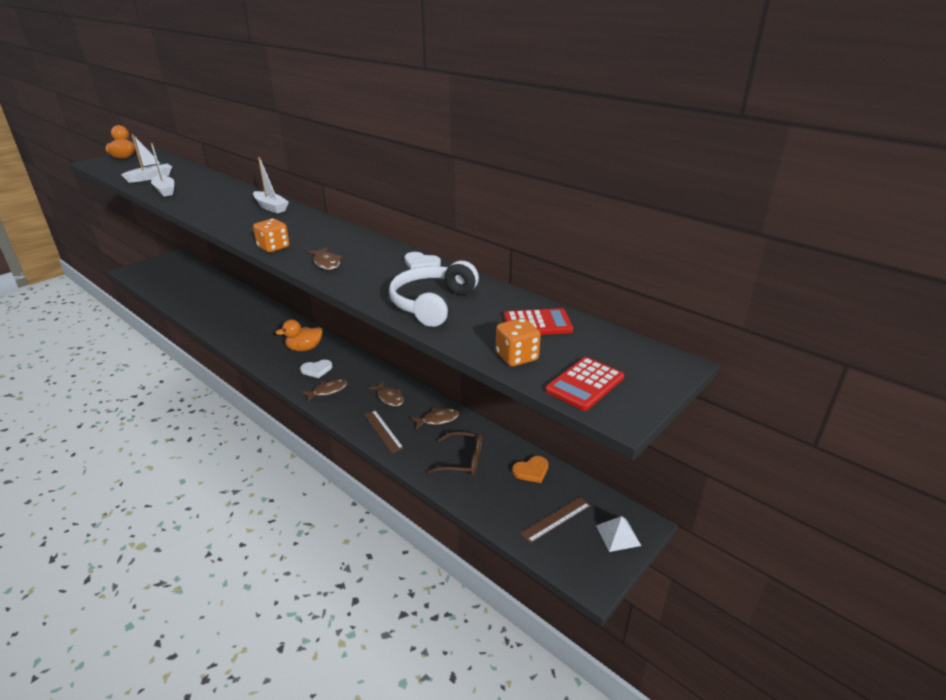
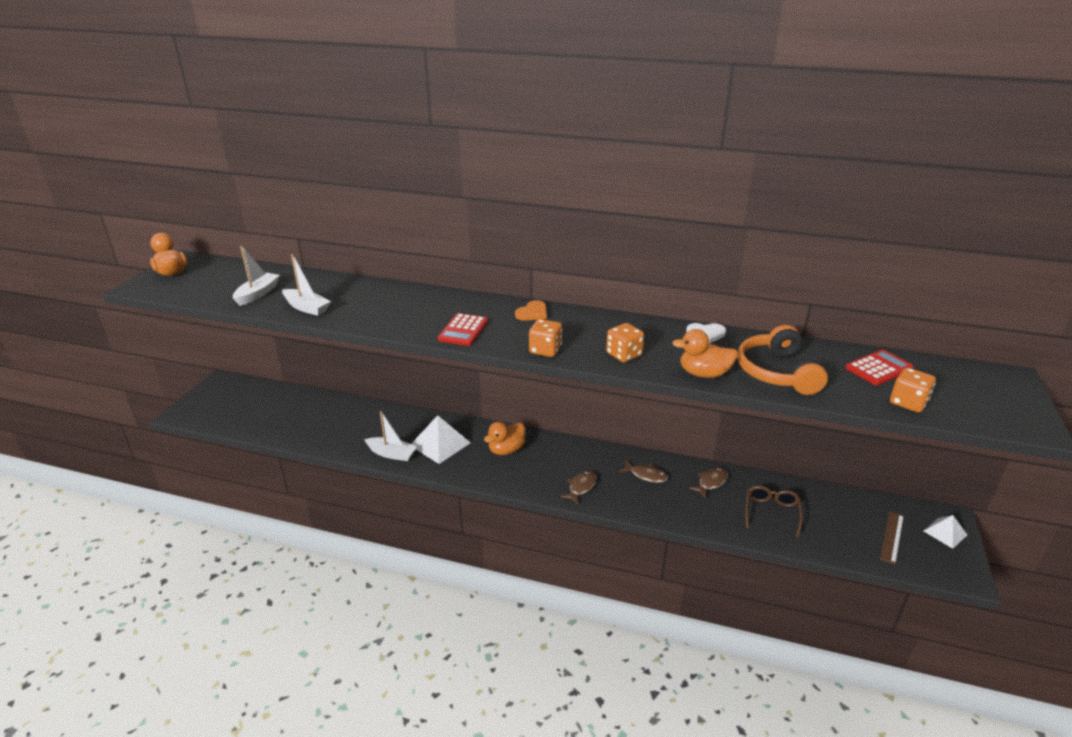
camera: 25 degrees left, 0 degrees up
white boat [253,157,289,213] -> white boat moved to [364,411,417,461]
white heart [300,360,332,378] -> none
brown fish [308,247,342,270] -> orange dice [606,323,644,362]
brown ruler [364,410,404,453] -> none
white headphones [389,261,479,327] -> orange headphones [737,325,828,395]
brown glasses [427,432,482,476] -> brown glasses turned 60 degrees counterclockwise [745,486,803,538]
orange heart [512,456,548,483] -> orange heart moved to [515,300,547,321]
red calculator [545,357,624,411] -> red calculator moved to [438,313,488,346]
none -> white pyramid [411,415,471,464]
none -> orange duck [672,329,738,378]

